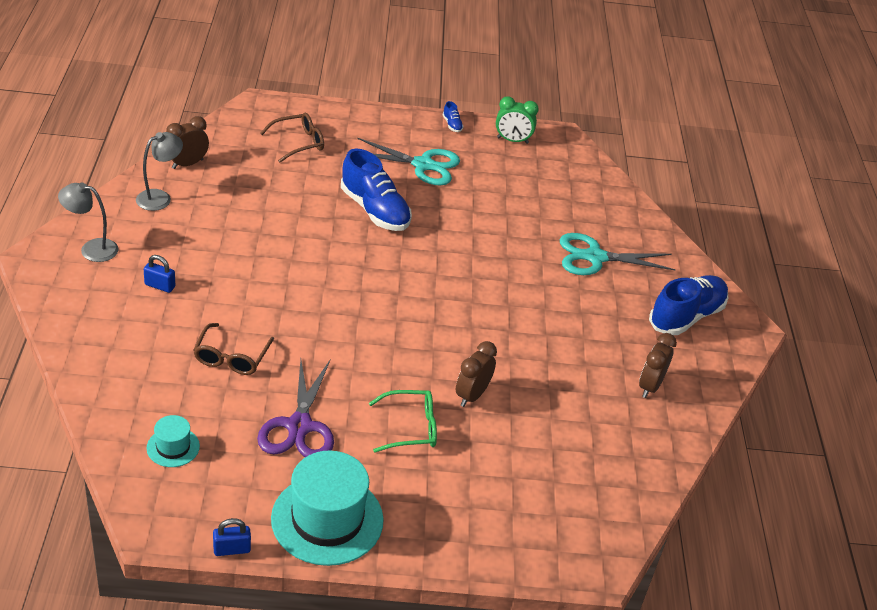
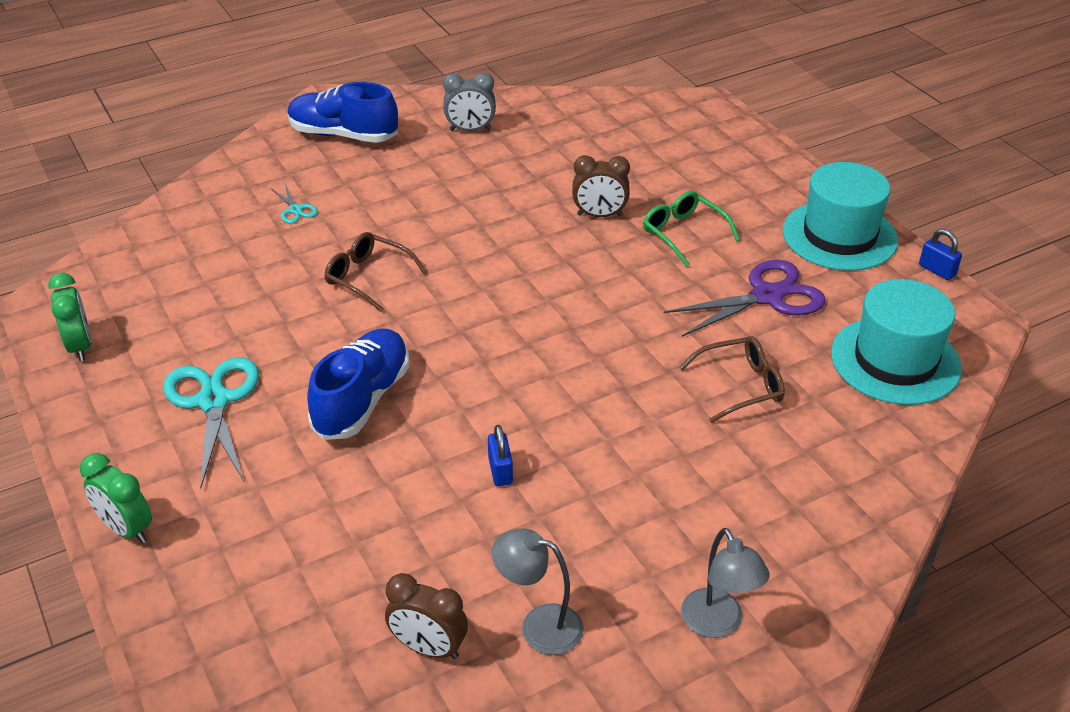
camera: 115 degrees left, 0 degrees up
blue padlock [144,255,175,293] -> blue padlock moved to [488,425,513,486]
turquoise hat [146,415,200,467] -> turquoise hat [831,279,962,405], size x2.07
brown glasses [260,113,324,163] -> brown glasses moved to [324,232,427,312]
blue shoe [443,101,464,132] -> none
turquoise scissors [560,233,676,275] -> turquoise scissors [272,184,318,224], size x0.46
brown clock [639,333,677,398] -> grey clock [443,72,496,131]
none -> green clock [80,453,152,543]

